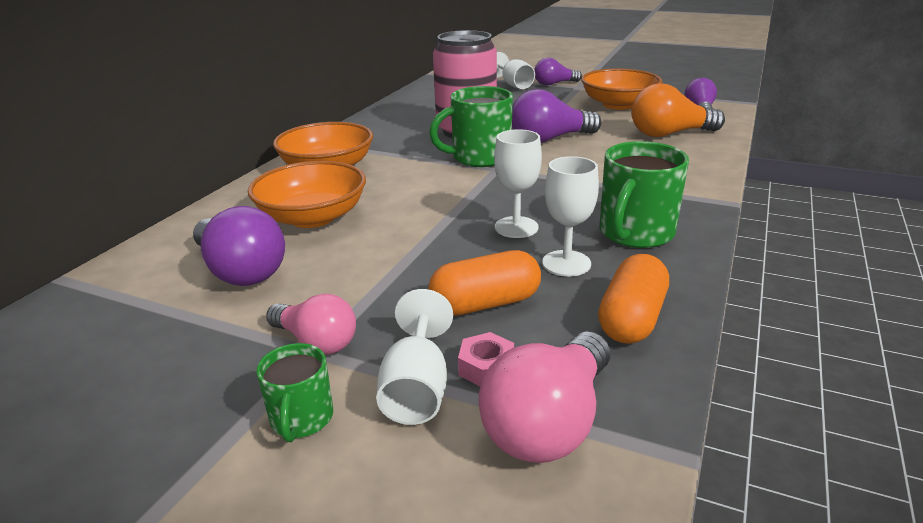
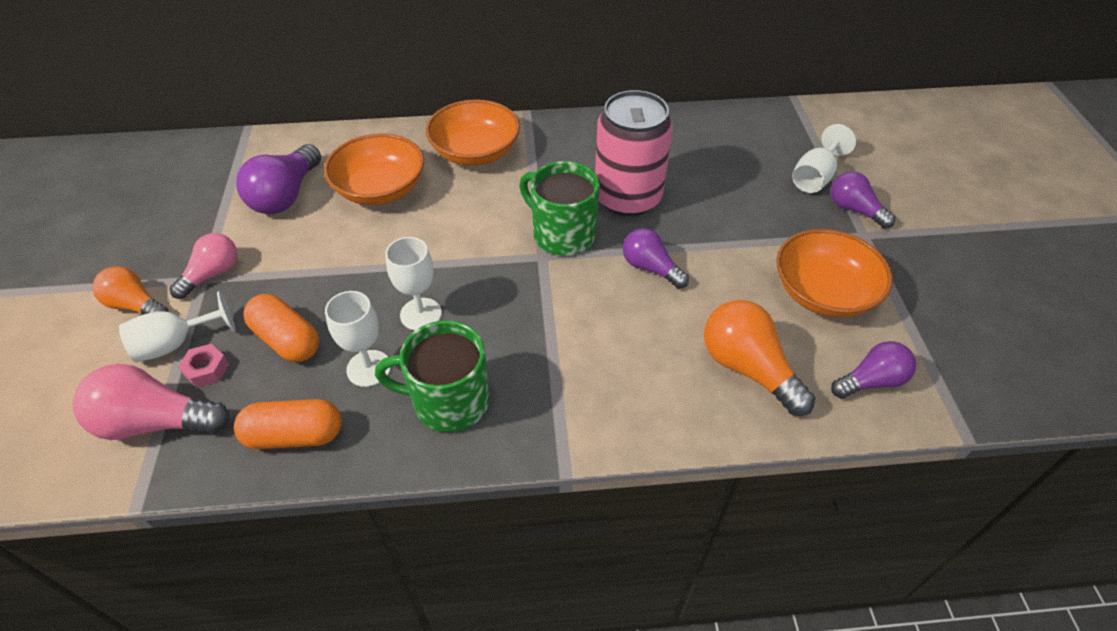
camera: 60 degrees right, 20 degrees up
green mug [256,343,333,442] -> orange light bulb [92,266,169,314]
pink light bulb [266,294,356,355] -> pink light bulb turned 150 degrees counterclockwise [169,233,238,299]
purple light bulb [512,89,602,143] -> purple light bulb [623,228,689,289], size x0.65

